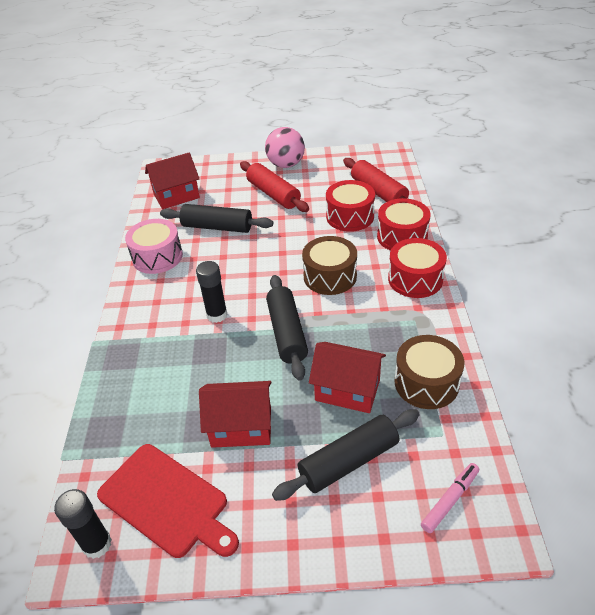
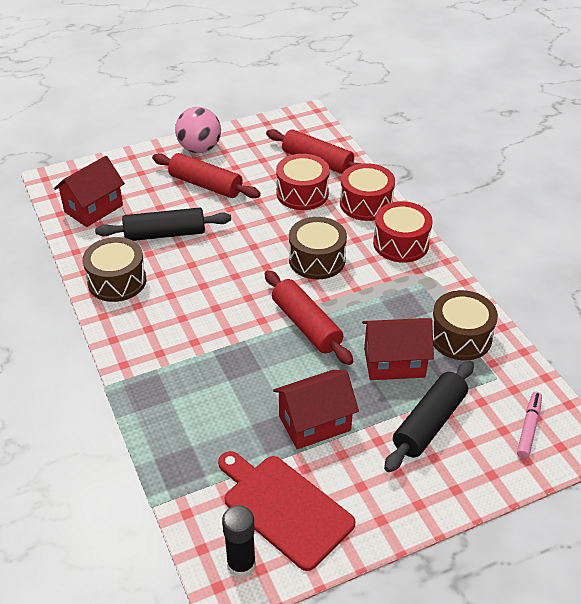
camera: 25 degrees left, 0 degrees up
red cutting board [97,444,239,558] -> red cutting board turned 150 degrees counterclockwise [218,451,355,571]
pink drum [125,219,183,274] -> brown drum [82,237,146,302]
black glue stick [196,261,228,323] -> none
black rolling pin [266,275,308,381] -> red rolling pin [265,270,353,365]

